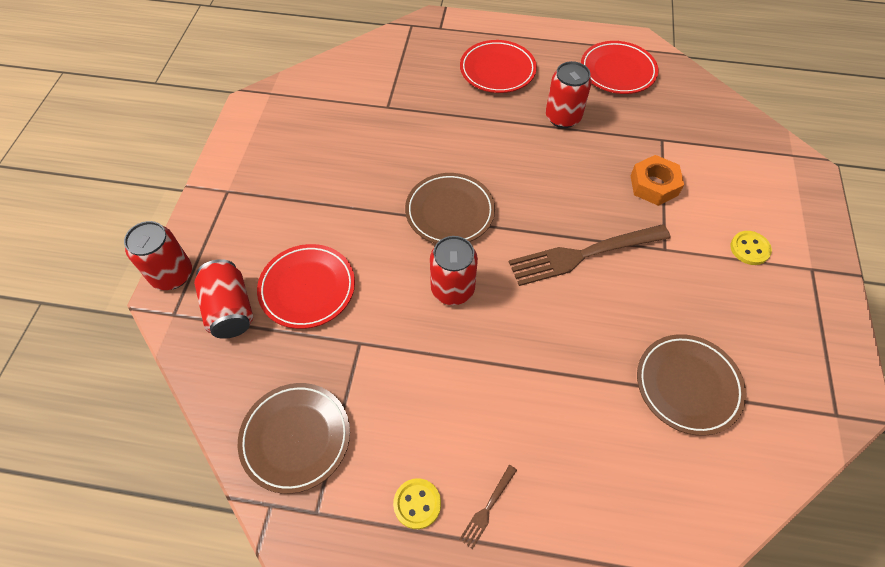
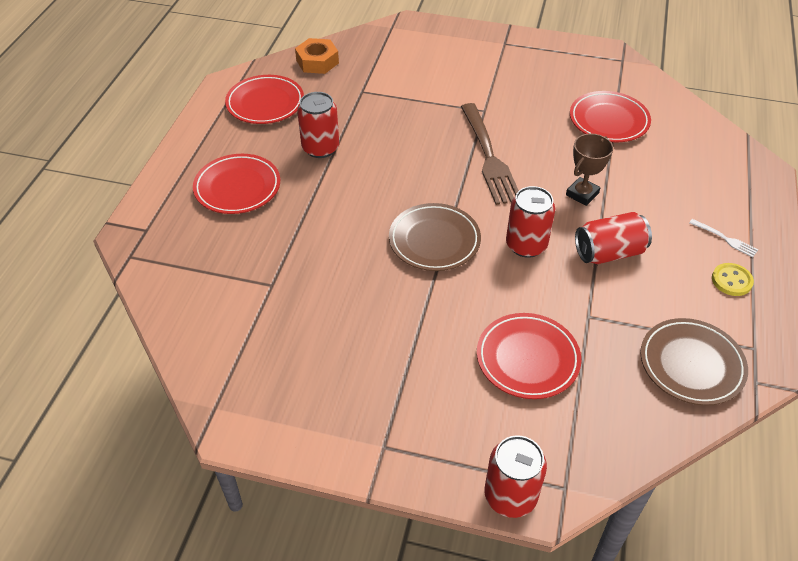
camera: 85 degrees left, 10 degrees down
red can [194,259,253,339] -> red can moved to [575,212,652,264]
brown fork [459,465,517,549] -> white fork [689,219,758,257]
orange nut [630,155,684,206] -> orange nut moved to [295,38,339,74]
brown plate [637,334,746,436] -> red plate [570,91,651,142]
yellow button [730,231,772,265] -> none
none -> brown trophy [566,134,613,206]

